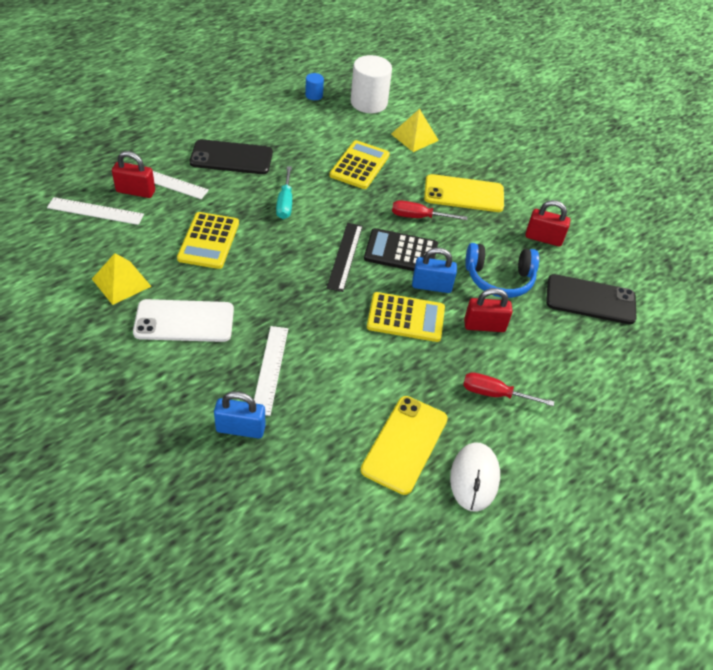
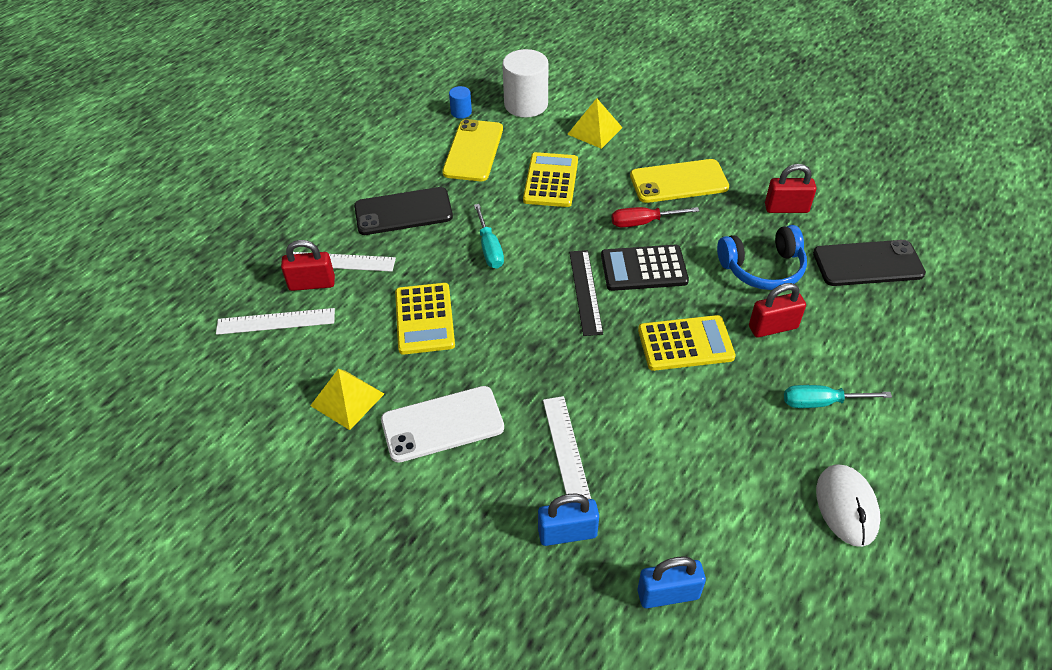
camera: 10 degrees left, 0 degrees up
yellow phone [361,396,448,495] -> yellow phone moved to [442,119,503,181]
blue padlock [412,248,457,293] -> blue padlock moved to [638,556,706,608]
red screwdriver [463,372,554,406] -> turquoise screwdriver [784,385,892,408]

